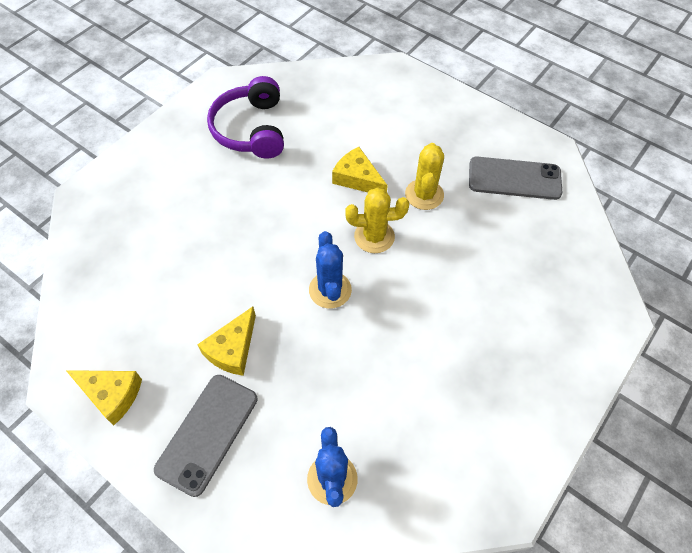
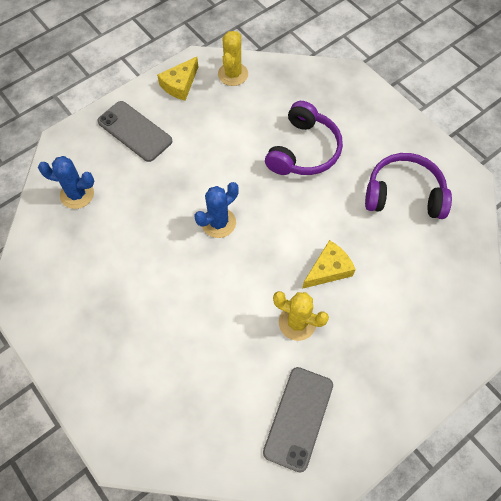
camera: 105 degrees right, 5 degrees up
yellow cheese [197,307,256,376] -> none
blue cactus [309,231,352,309] -> blue cactus turned 45 degrees counterclockwise [195,182,239,238]
yellow cactus [345,187,409,253] -> yellow cactus moved to [218,31,248,86]
none -> purple headphones [265,101,343,175]

